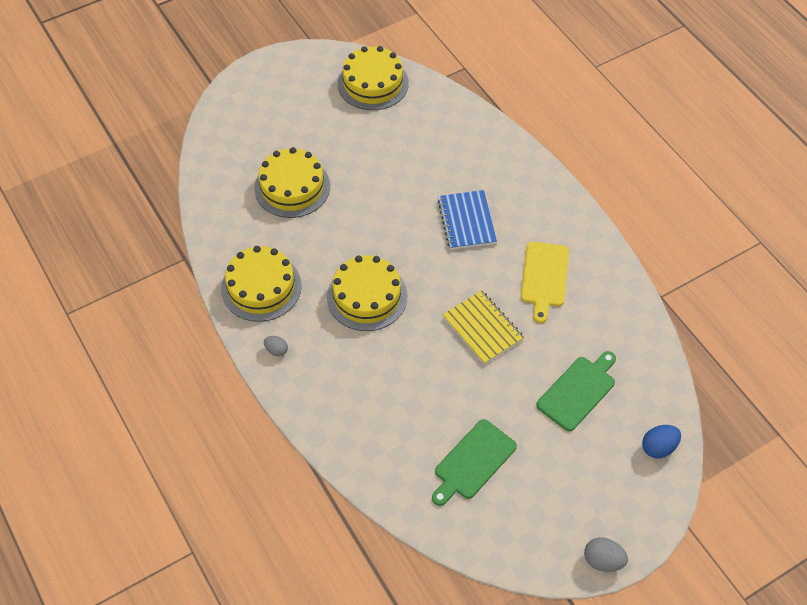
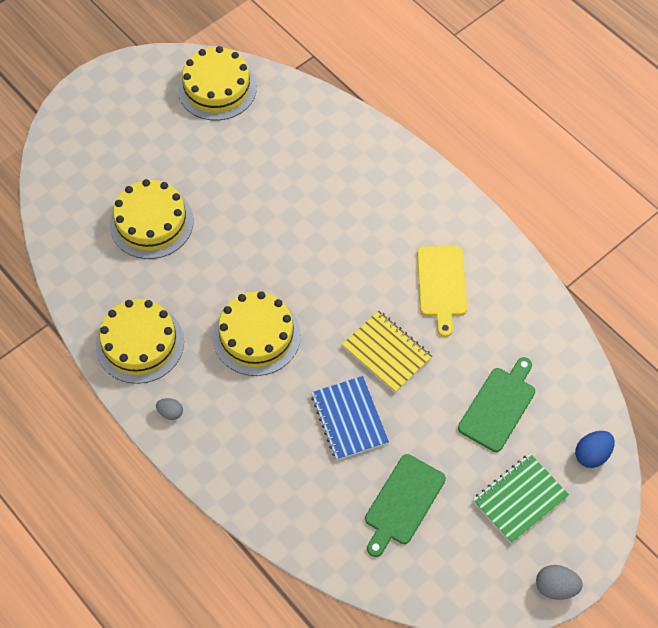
camera: 10 degrees left, 5 degrees up
blue notebook [437,190,497,250] -> blue notebook moved to [311,376,389,460]
none -> green notebook [473,454,569,543]

